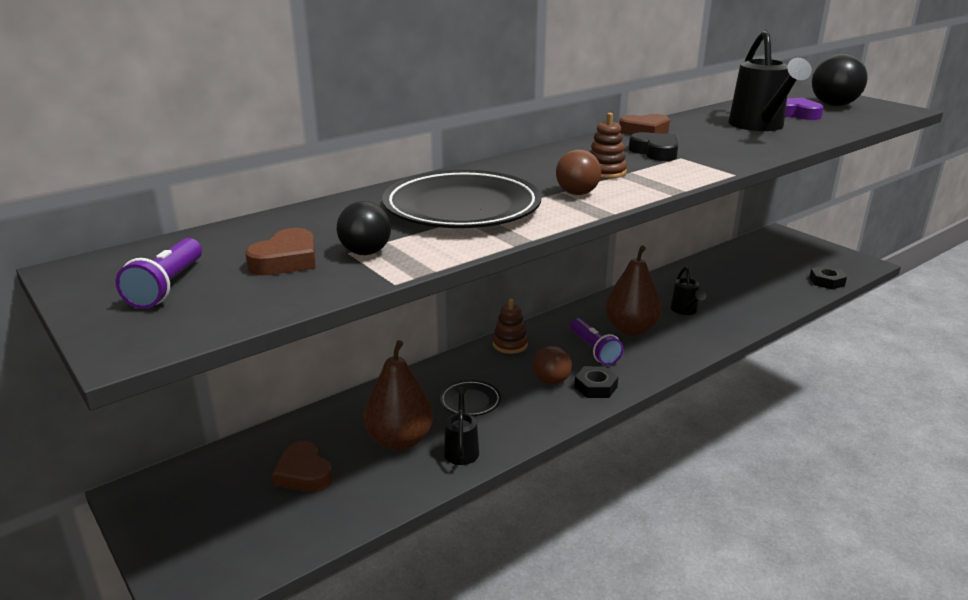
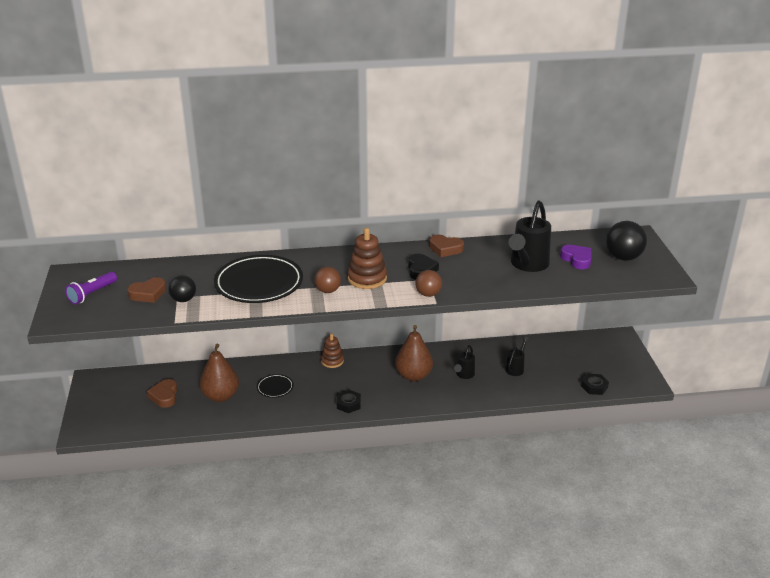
camera: 30 degrees right, 5 degrees up
black watering can [444,387,479,465] -> black watering can moved to [505,336,530,376]
brown ball [533,346,572,385] -> brown ball moved to [415,270,442,297]
purple flashlight [570,318,623,365] -> none
brown stacking toy [589,113,627,179] -> brown stacking toy [347,228,387,289], size x1.54

